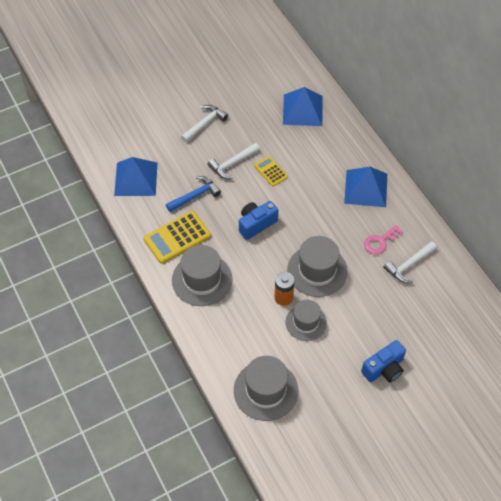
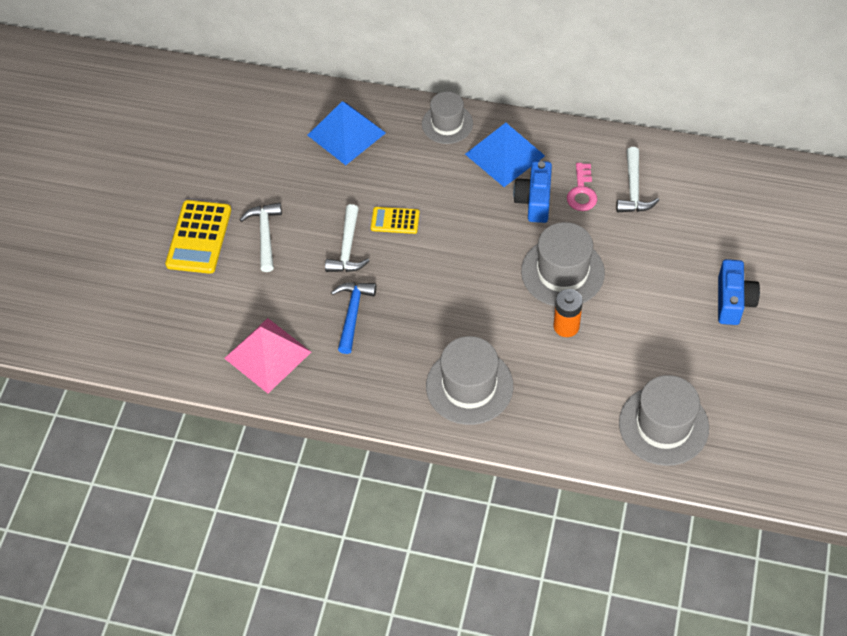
camera: 45 degrees left, 0 degrees up
blue pyramid [114,157,158,196] -> pink pyramid [224,318,311,393]
yellow calculator [144,211,211,264] -> yellow calculator moved to [165,200,231,274]
blue camera [239,201,278,240] -> blue camera moved to [513,161,552,223]
grey hat [285,300,327,341] -> grey hat moved to [422,91,473,144]

